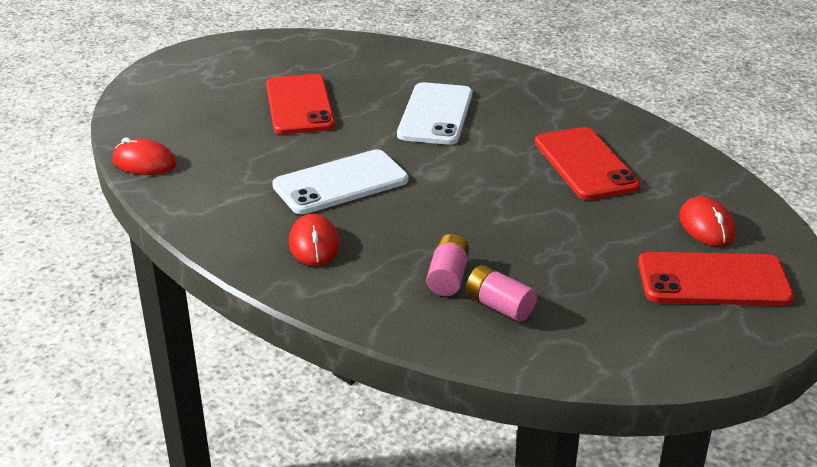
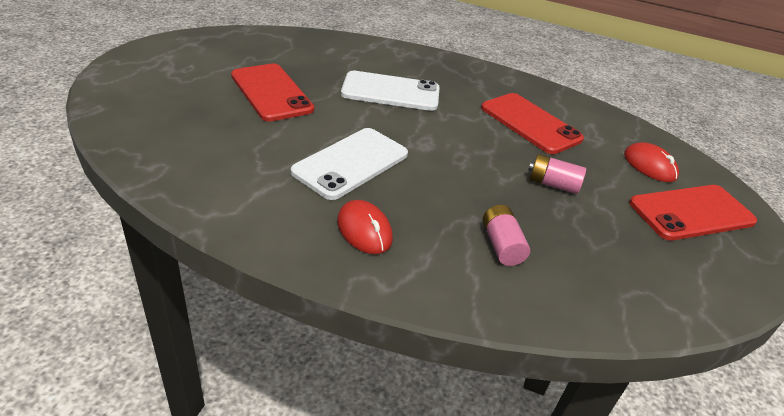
camera: 25 degrees left, 5 degrees up
red mouse [113,138,176,175] -> none
white phone [397,82,472,145] -> white phone turned 75 degrees counterclockwise [341,71,440,111]
pink battery [466,265,537,322] -> pink battery moved to [528,154,586,194]

